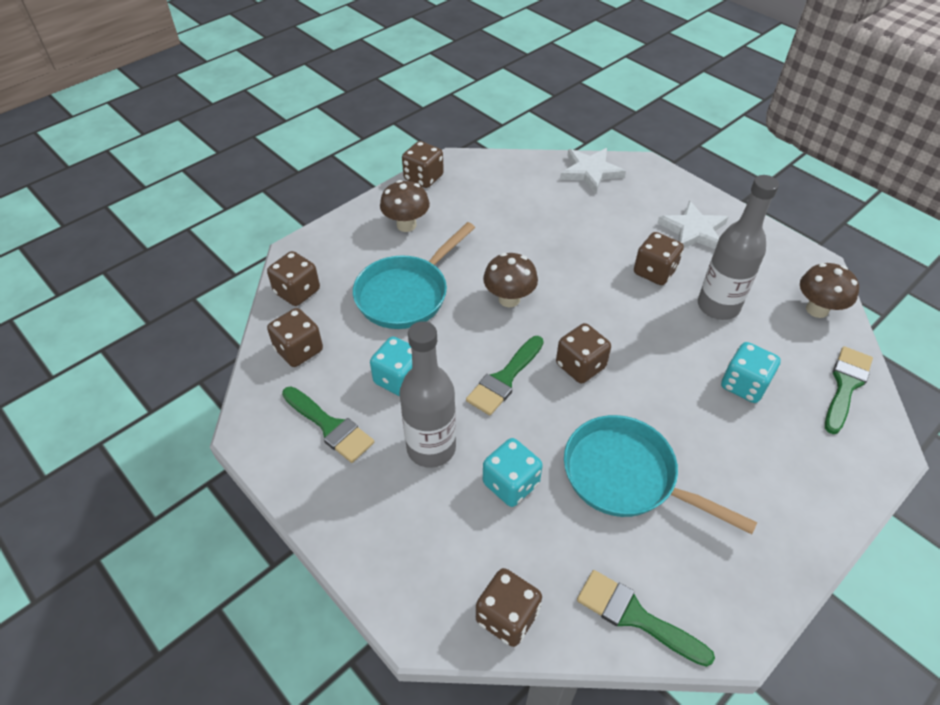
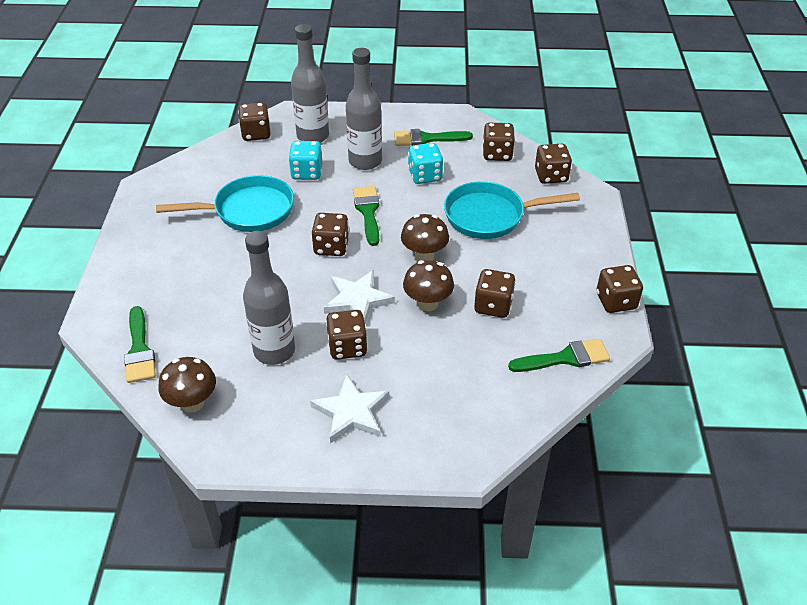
camera: 135 degrees right, 5 degrees down
turquoise pan [353,222,475,329] -> turquoise pan turned 90 degrees counterclockwise [444,181,580,239]
brown mushroom [380,180,430,232] -> brown mushroom moved to [403,260,454,311]
white star [560,148,626,193] -> white star moved to [324,270,395,323]
green brush [577,570,715,667] -> green brush moved to [508,339,610,372]
turquoise dice [721,342,781,403] -> none
none -> grey bottle [291,24,329,143]
none -> brown dice [474,269,516,318]

